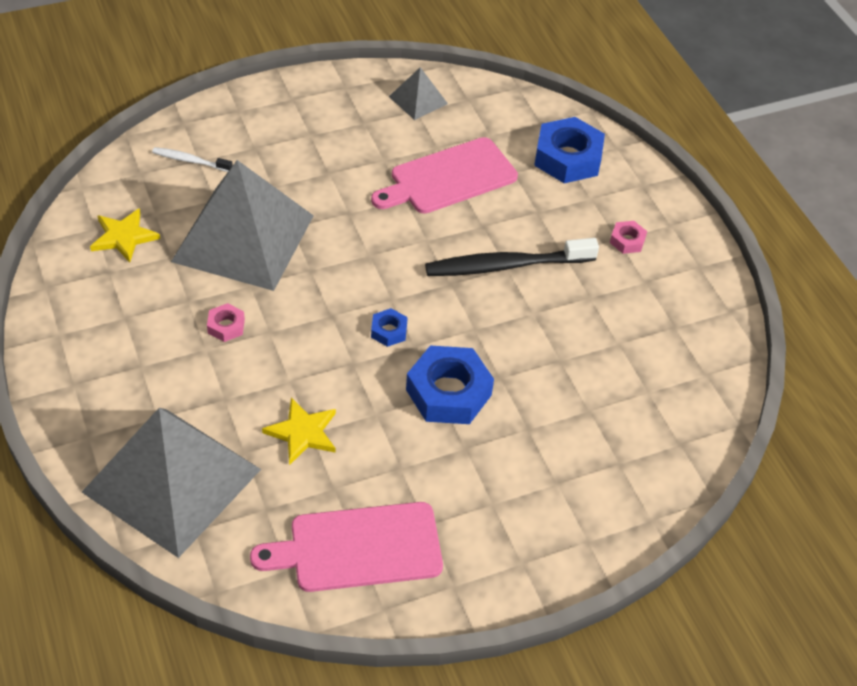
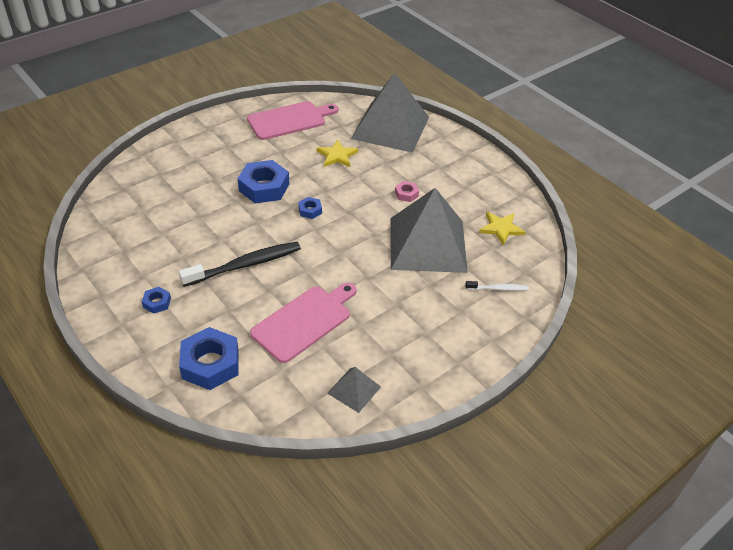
camera: 165 degrees right, 5 degrees down
pink nut [610,221,647,254] -> blue nut [142,287,171,314]

